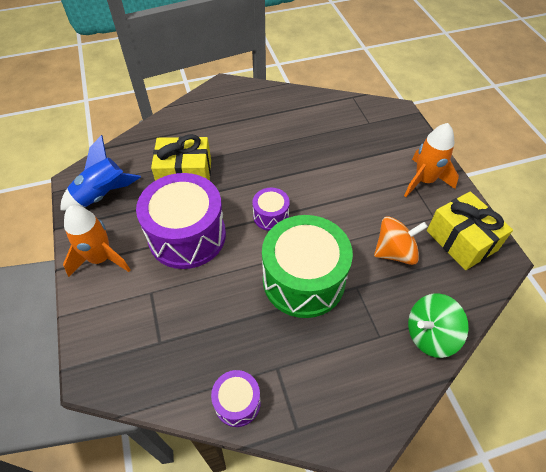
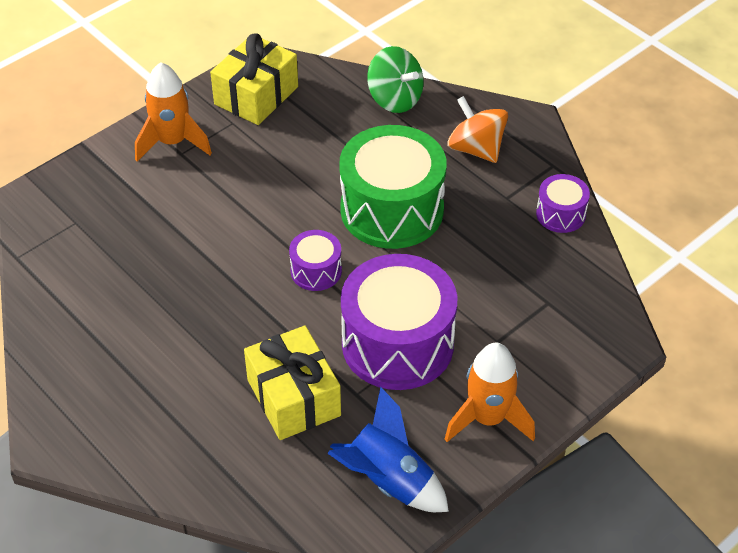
camera: 115 degrees left, 5 degrees down
orange spinning top [374,216,428,265] -> orange spinning top moved to [447,96,508,163]

